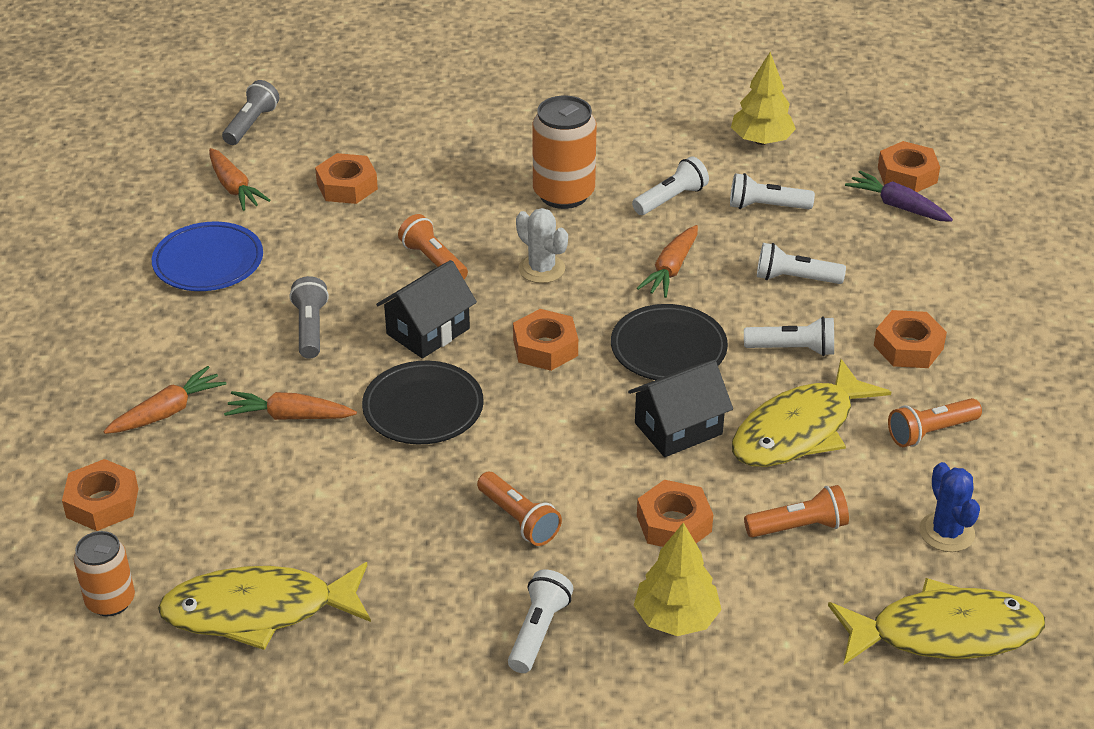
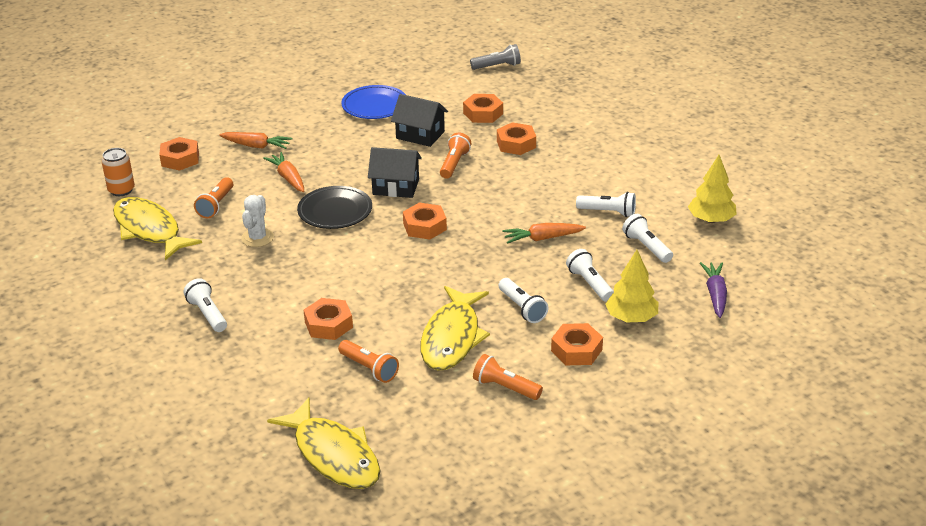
camera: 55 degrees right, 5 degrees down
orange carrot [209,148,271,211] -> none
grey flashlight [290,276,329,359] -> none
orange flashlight [477,472,562,546] -> orange flashlight moved to [194,177,233,218]
white flashlight [508,570,574,673] -> white flashlight turned 105 degrees counterclockwise [184,278,227,332]
white cactus [516,208,568,283] -> white cactus moved to [241,195,274,247]
orange can [532,96,597,209] -> none
black plate [611,304,728,380] -> none
black house [628,360,733,457] -> black house moved to [391,94,448,147]
yellow tree [634,523,722,636] -> yellow tree moved to [605,250,659,322]
yellow fish [732,359,891,467] -> yellow fish turned 90 degrees counterclockwise [420,286,490,371]
orange nut [878,141,940,192] -> orange nut moved to [497,122,536,155]
blue cactus [919,462,980,552] -> none

